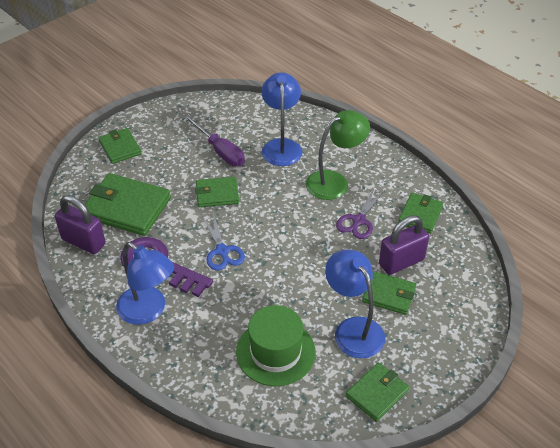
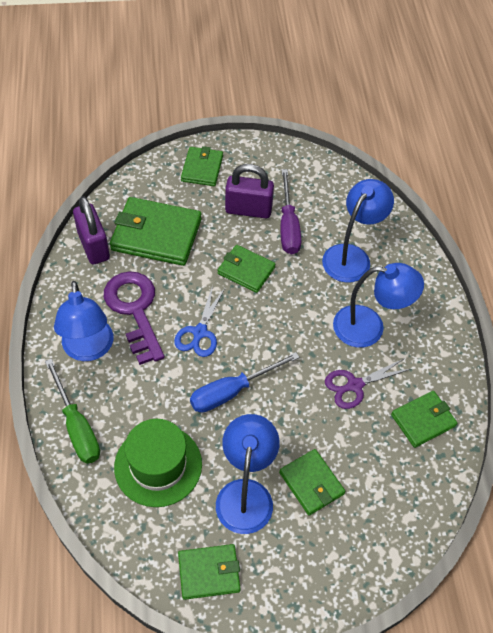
camera: 35 degrees right, 10 degrees up
green wallet [85,173,171,236] -> green wallet turned 45 degrees counterclockwise [110,197,202,266]
green lamp [306,110,370,200] -> blue lamp [333,263,424,348]
purple padlock [379,215,429,275] -> purple padlock moved to [225,164,274,218]
none -> green screwdriver [45,359,100,464]
none -> blue screwdriver [190,352,300,413]

